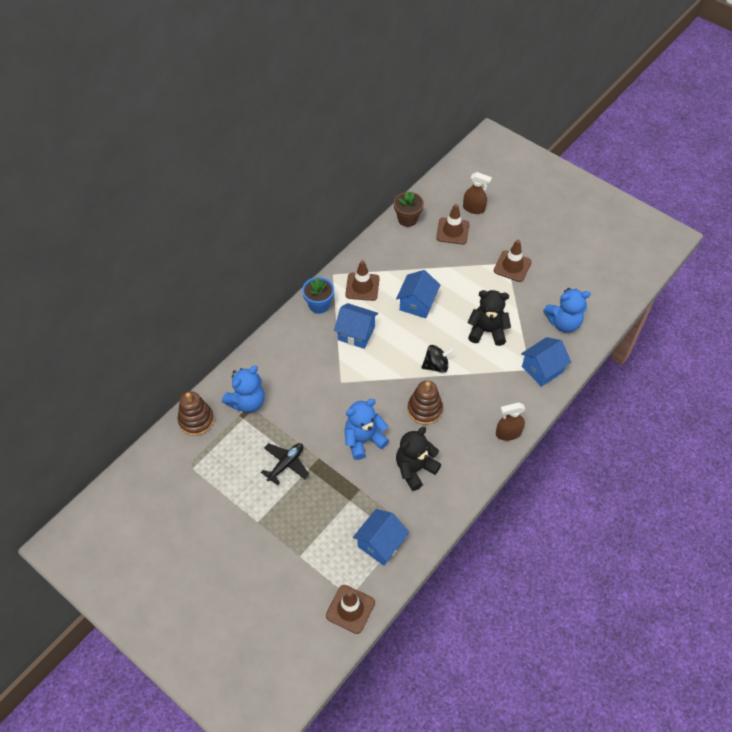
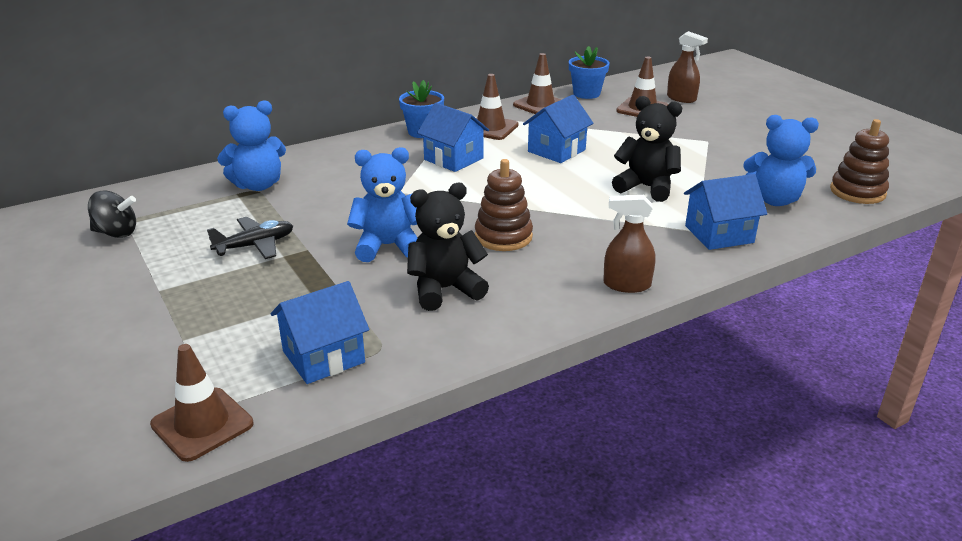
camera: 20 degrees right, 25 degrees down
brown stacking toy [178,391,214,436] -> brown stacking toy moved to [830,119,889,204]
brown flower pot [394,191,424,227] -> blue flower pot [569,46,610,99]
black spinning top [421,345,454,373] -> black spinning top moved to [88,191,136,238]
brown traffic cone [494,240,532,282] -> brown traffic cone moved to [513,53,562,114]

